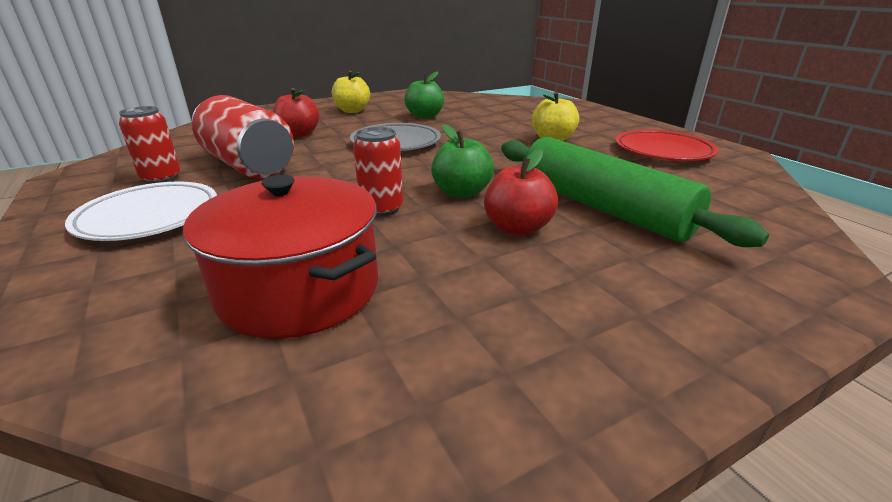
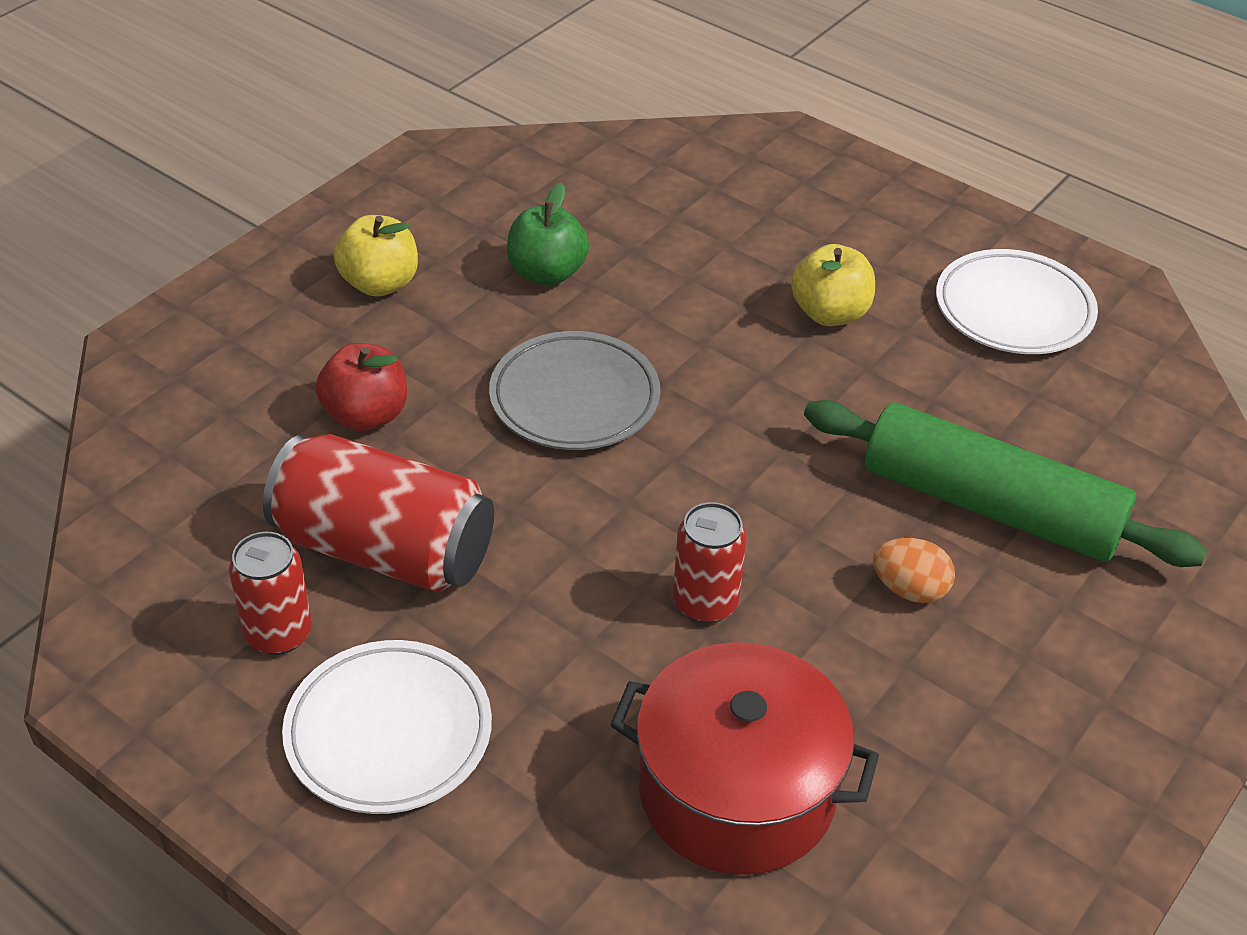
camera: 25 degrees left, 15 degrees up
green apple [431,124,494,198] -> none
red apple [484,149,558,236] -> orange egg [873,538,955,603]
red plate [615,130,719,161] -> white plate [936,249,1098,354]

